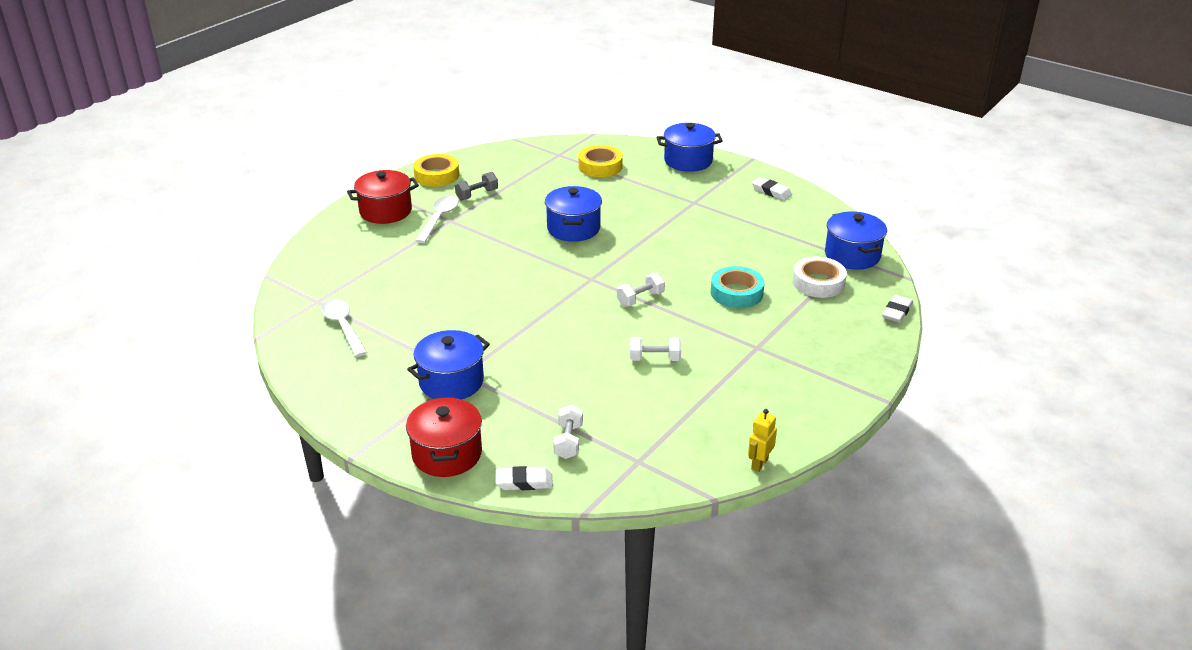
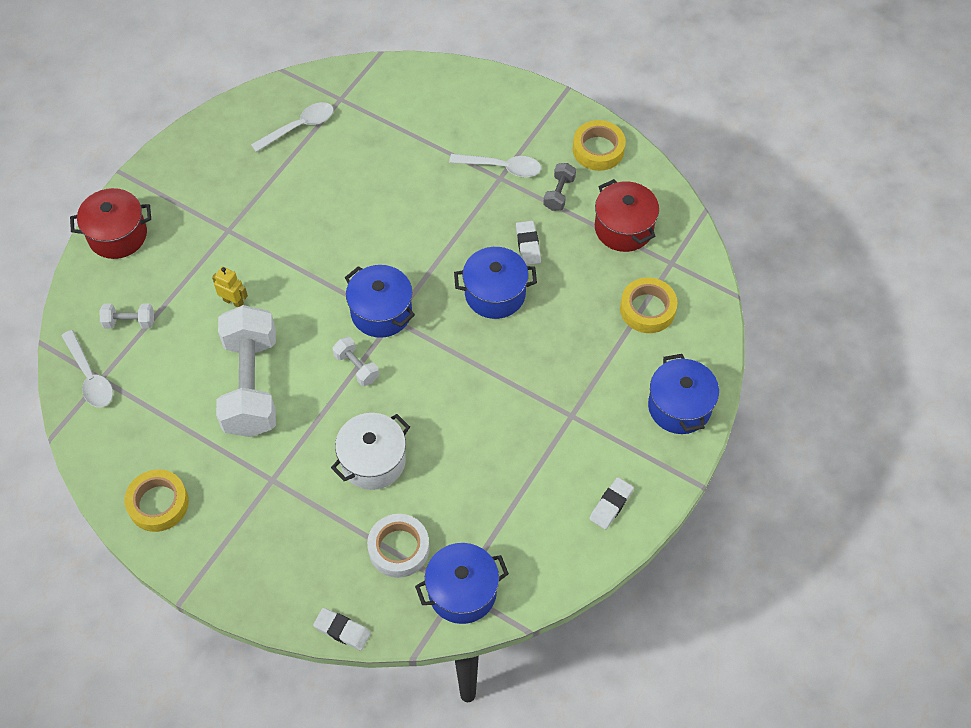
camera: 85 degrees right, 25 degrees up
red pot [347,170,419,224] -> red pot moved to [595,179,659,252]
blue pot [407,330,490,400] -> blue pot moved to [345,265,415,338]
grey dumbbell [455,172,498,201] -> grey dumbbell turned 60 degrees clockwise [543,163,576,211]
white eraser [496,466,553,490] -> white eraser moved to [516,221,541,265]
white dumbbell [630,337,681,361] -> white dumbbell [216,305,276,437], size x2.38
turquoise tape [711,266,764,308] -> white pot [331,413,410,490]
yellow robot [748,409,777,472] -> yellow robot moved to [212,267,248,307]
none -> white spoon [61,330,113,407]
none -> yellow tape [124,469,189,532]

